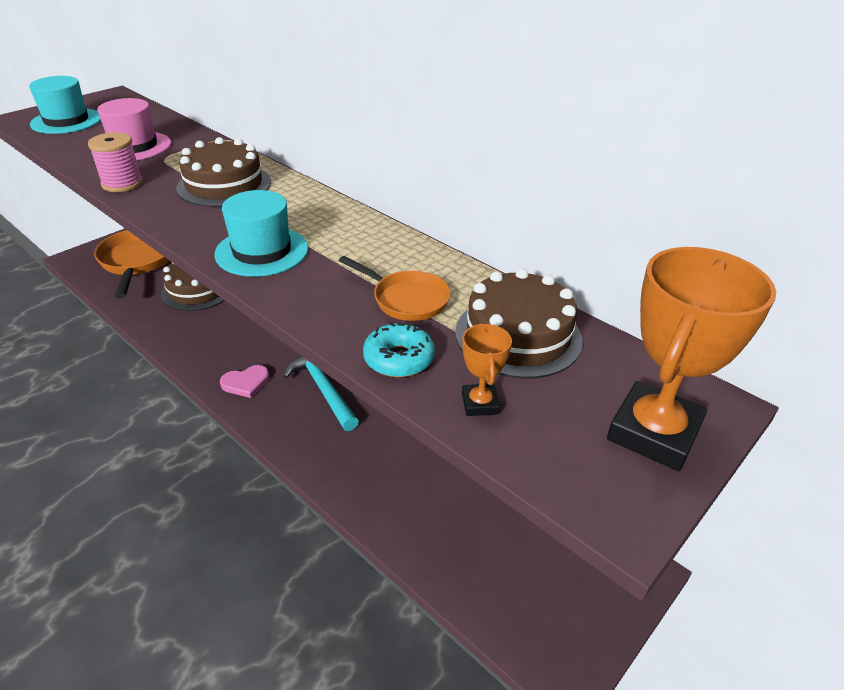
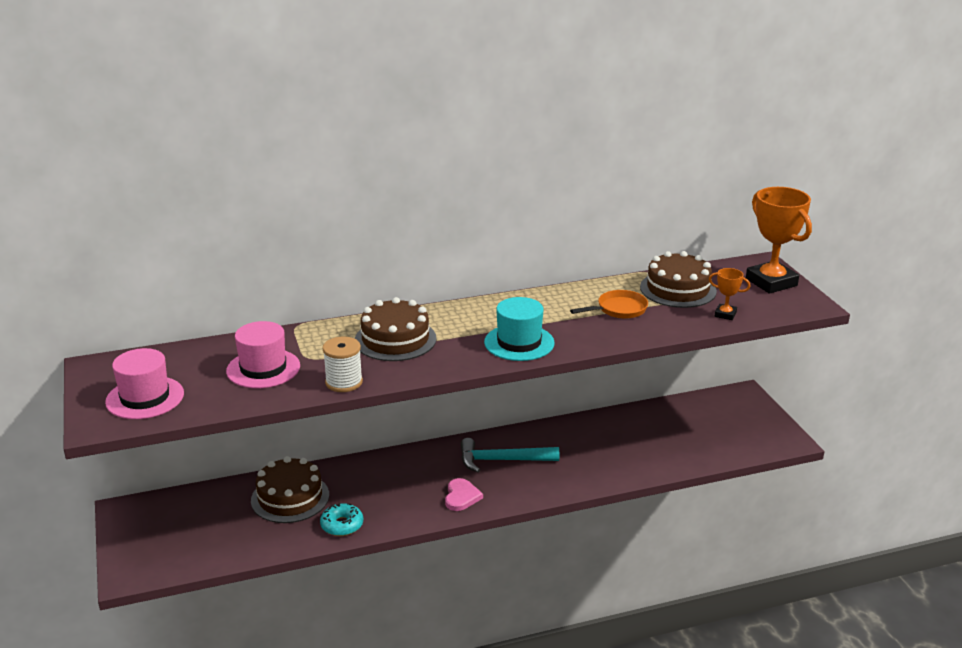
camera: 60 degrees left, 10 degrees down
turquoise hat [29,76,101,134] -> pink hat [105,348,184,419]
pink spool [88,132,143,192] -> white spool [322,337,363,392]
orange pan [94,230,170,298] -> none
turquoise donut [363,322,435,377] -> turquoise donut moved to [320,503,363,536]

